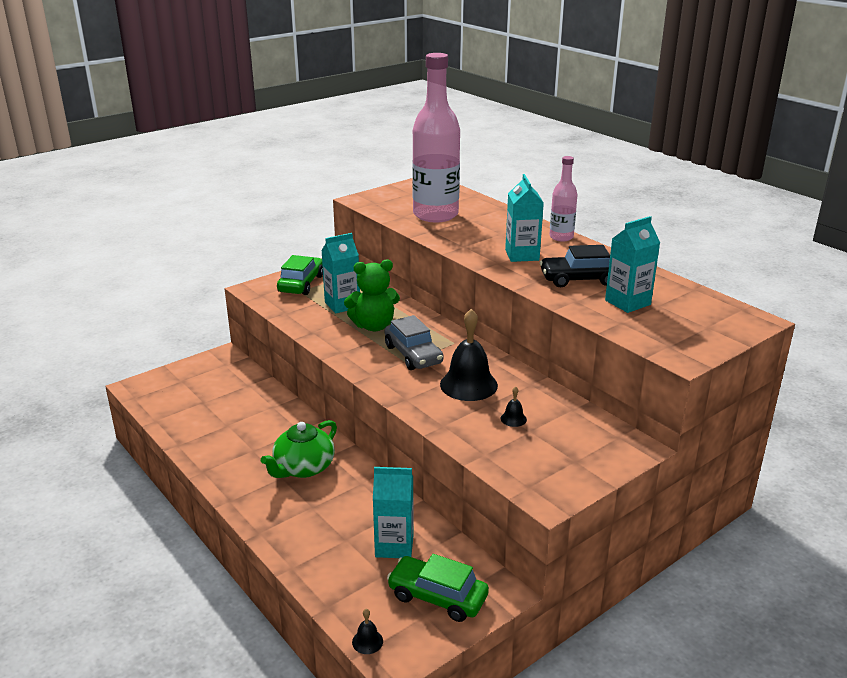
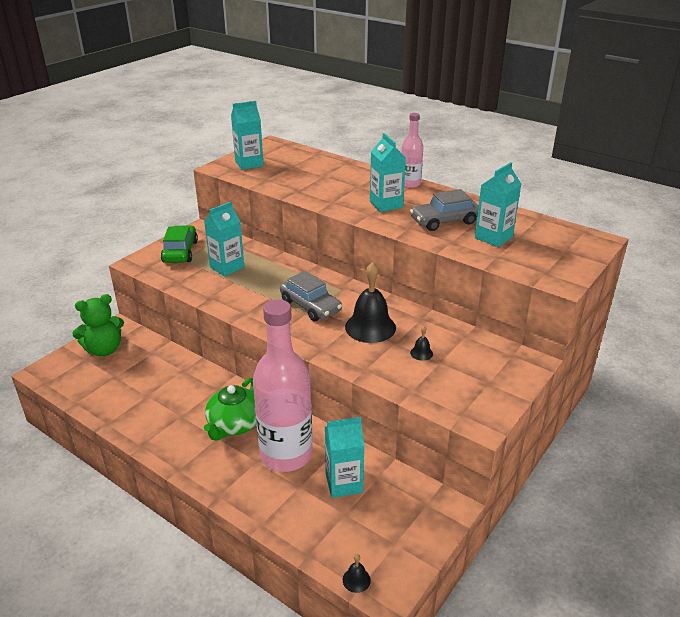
camera: 15 degrees left, 5 degrees up
green teddy bear [344,259,400,331] -> green teddy bear moved to [72,294,124,356]
green car [387,554,489,622] -> none
pink bottle [412,53,460,222] -> pink bottle moved to [253,299,313,472]
black car [540,245,610,287] -> grey car [410,189,479,231]
none -> turquoise carton [231,101,264,170]

